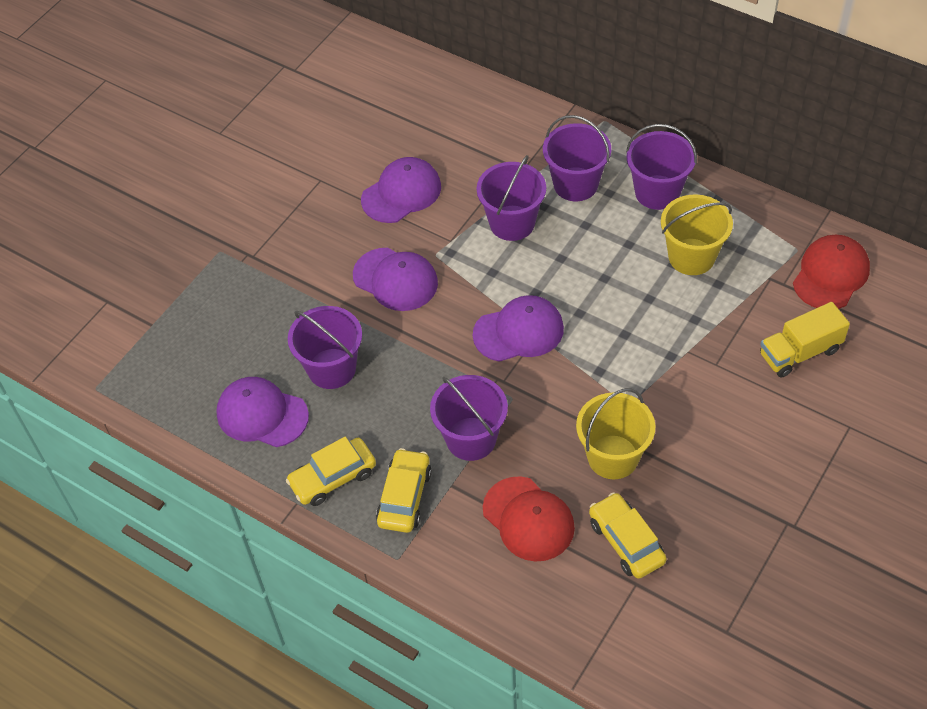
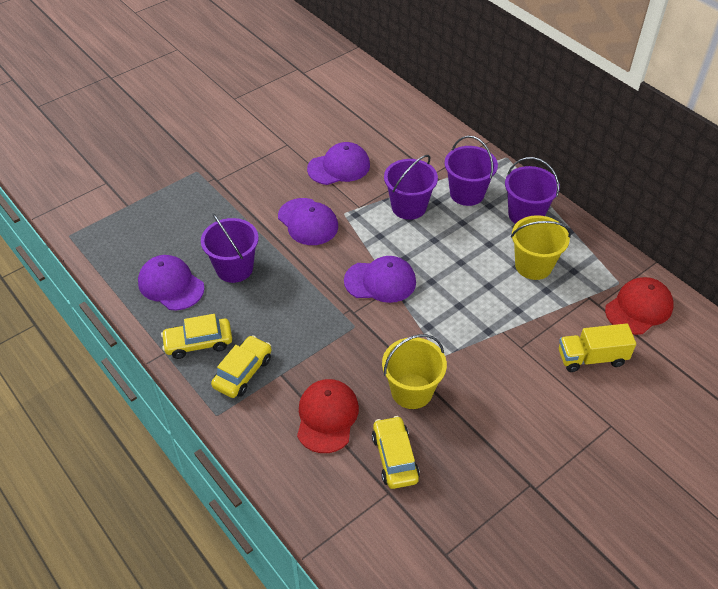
camera: 15 degrees right, 5 degrees down
purple bucket [430,375,508,461] -> none
red cap [483,476,575,562] -> red cap turned 150 degrees counterclockwise [297,379,359,453]

